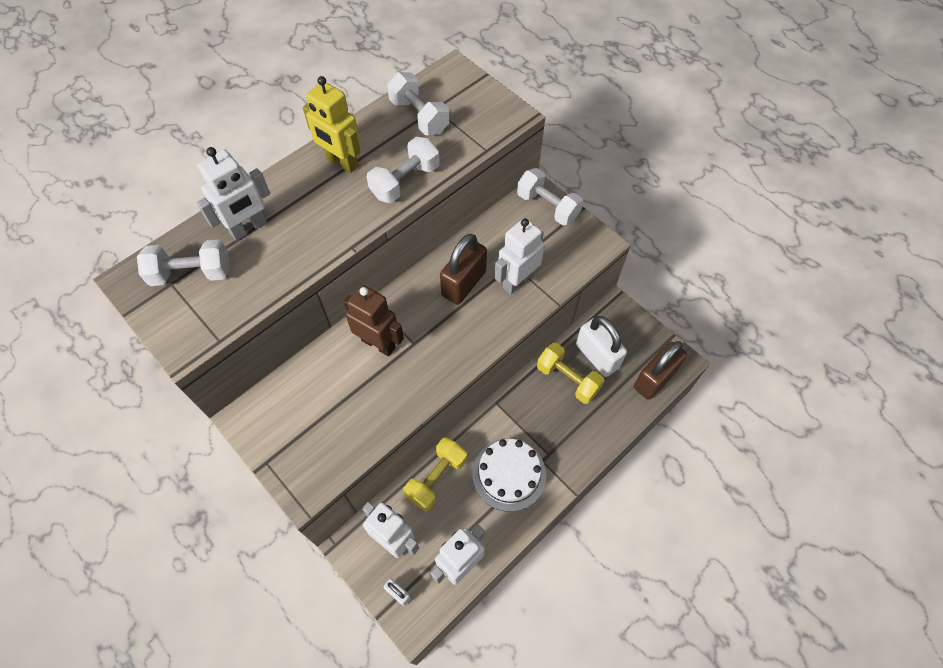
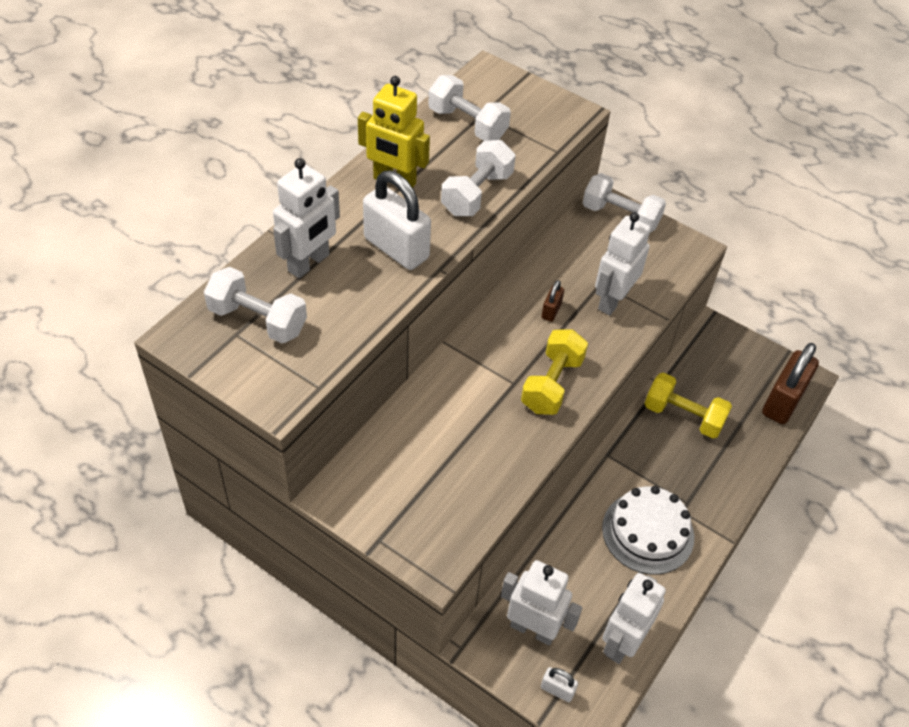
camera: 15 degrees left, 10 degrees down
white dumbbell [137,239,230,286] -> white dumbbell turned 45 degrees clockwise [204,267,307,343]
brown robot [344,285,404,357] -> none
yellow dumbbell [403,437,467,511] -> yellow dumbbell moved to [521,329,588,415]
brown padlock [440,234,487,305] -> brown padlock [541,280,564,322], size x0.46
white padlock [576,316,627,377] -> white padlock moved to [363,171,431,270]

